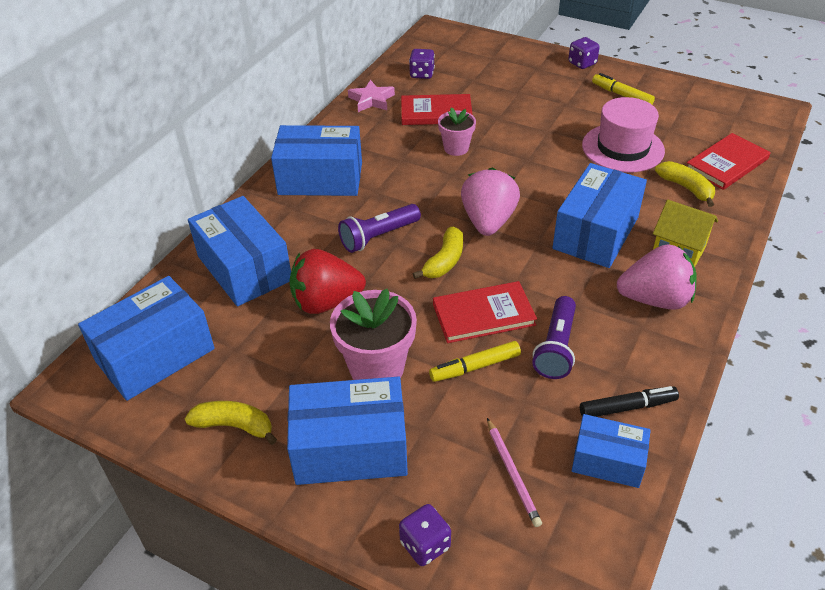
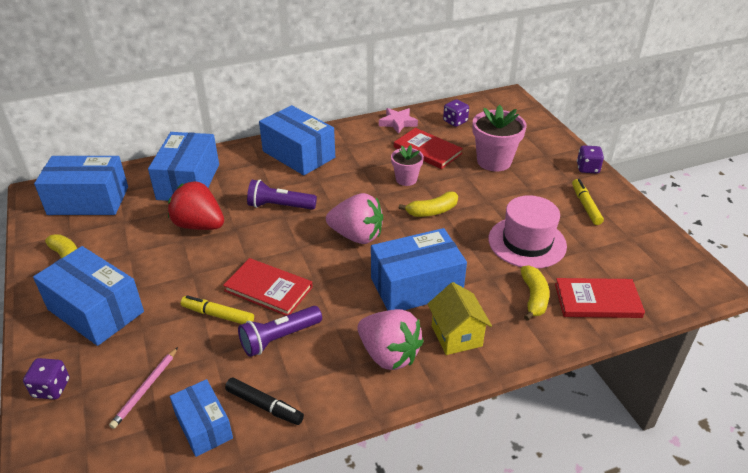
camera: 40 degrees right, 5 degrees down
pink flower pot [330,289,417,380] -> pink flower pot moved to [472,105,526,172]
yellow banana [413,227,463,279] -> yellow banana moved to [399,191,458,217]
pink strawberry [461,168,520,236] -> pink strawberry turned 60 degrees clockwise [326,193,383,244]

